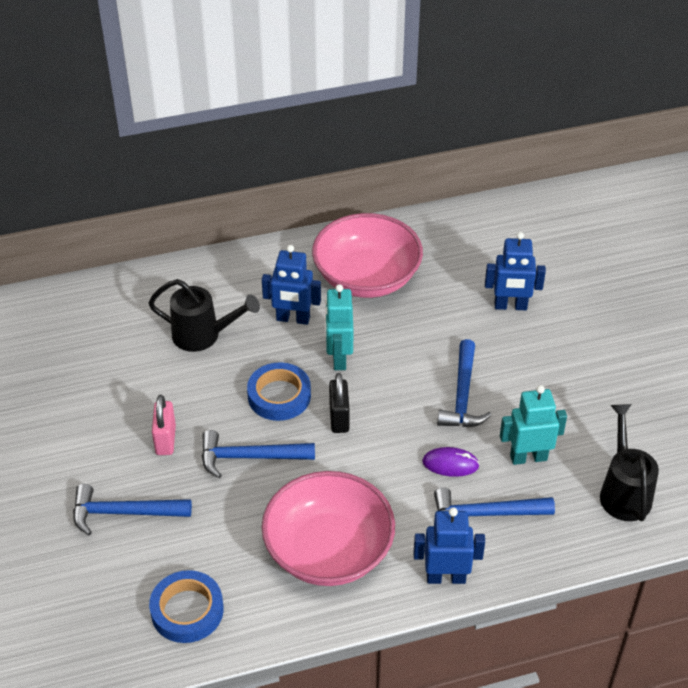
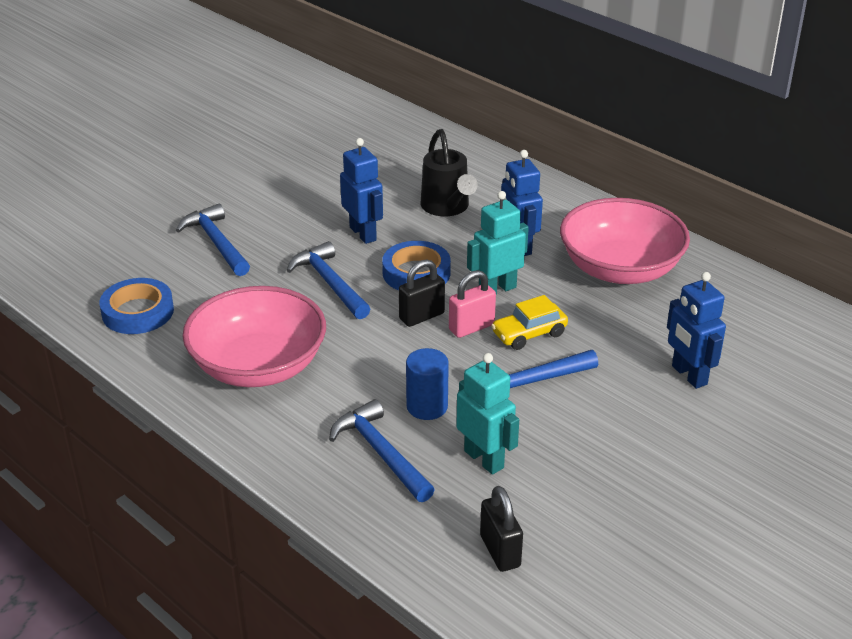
camera: 60 degrees right, 10 degrees down
pink padlock [152,395,176,455] -> pink padlock moved to [449,270,496,338]
blue robot [414,507,485,584] -> blue robot moved to [340,138,383,244]
purple mouse [422,447,480,477] -> blue cylinder [406,348,449,420]
black watering can [600,404,659,521] -> black padlock [480,486,523,572]
none -> yellow car [491,295,568,350]

